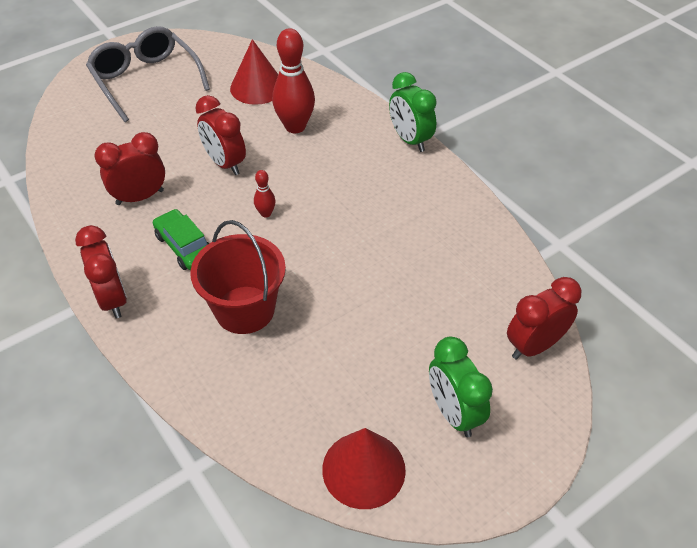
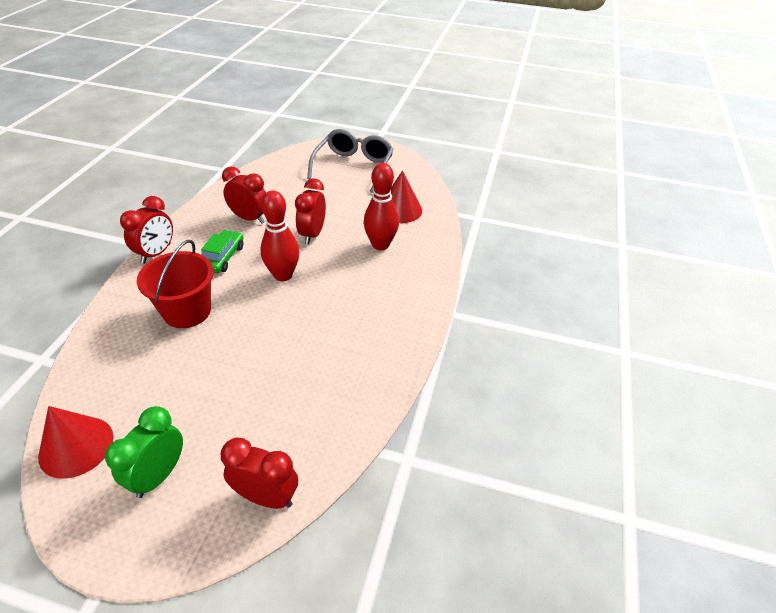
camera: 50 degrees right, 5 degrees down
red bowling pin [254,170,276,218] -> red bowling pin [261,190,300,281], size x2.14
green clock [389,72,437,152] -> none

